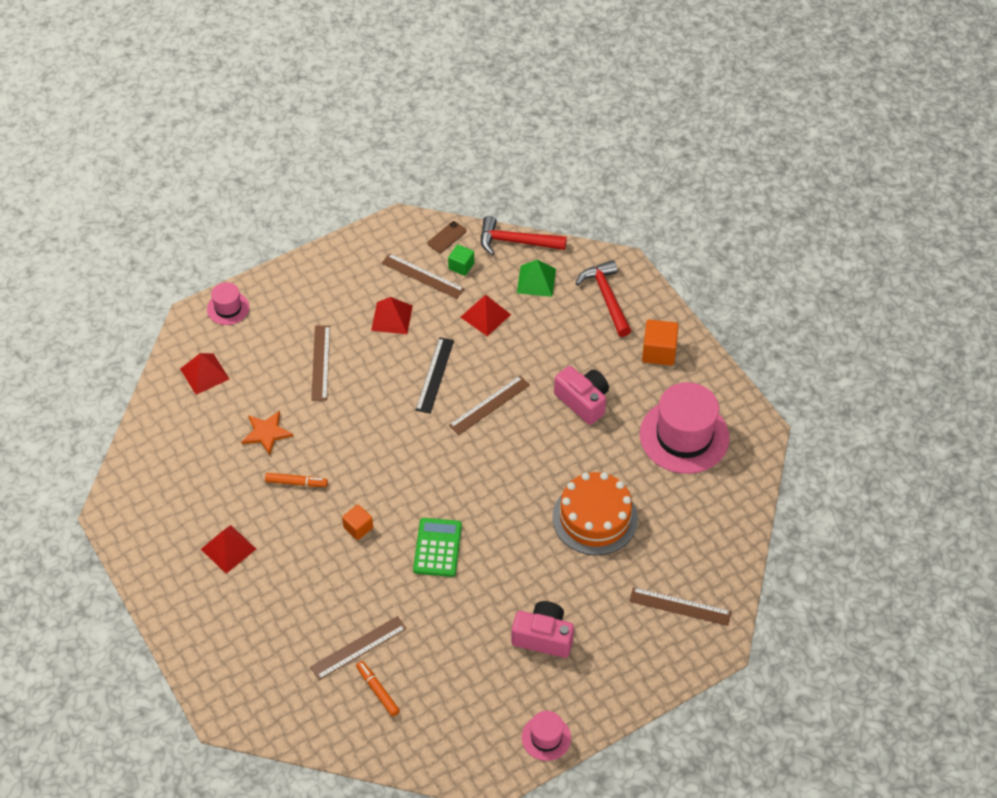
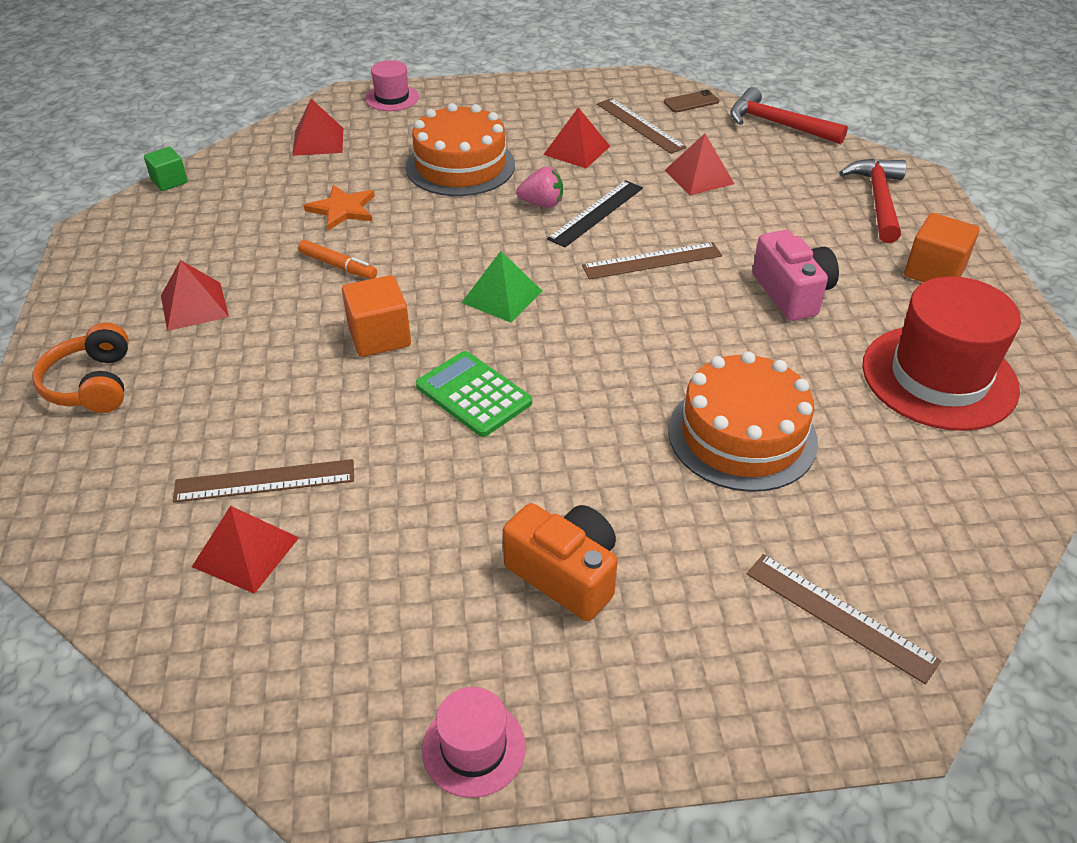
camera: 25 degrees right, 10 degrees down
brown ruler [311,325,330,401] -> orange cake [406,103,515,196]
orange cube [342,504,373,540] -> orange cube [342,275,411,357], size x1.56
orange marker [356,661,400,716] -> red pyramid [192,506,299,594]
green calculator [413,518,462,577] -> green calculator turned 75 degrees counterclockwise [416,351,532,437]
green cube [448,244,474,276] -> green cube moved to [144,147,188,191]
pink camera [511,601,574,658] -> orange camera [503,503,618,621]
green pyramid [517,260,556,297] -> green pyramid moved to [462,251,542,323]
pink hat [640,382,729,474] -> red hat [862,276,1021,431]
none -> orange headphones [32,323,129,413]
none -> pink strawberry [516,167,563,208]

